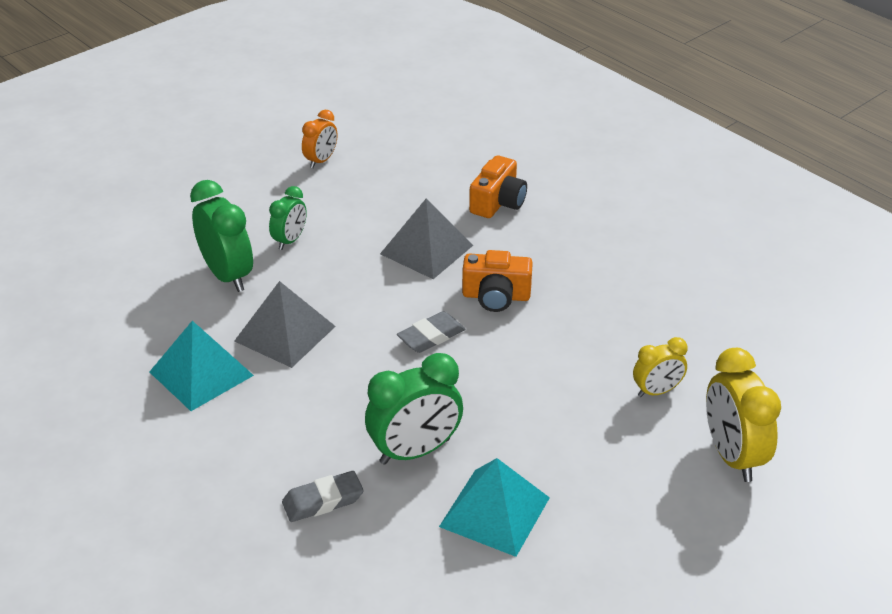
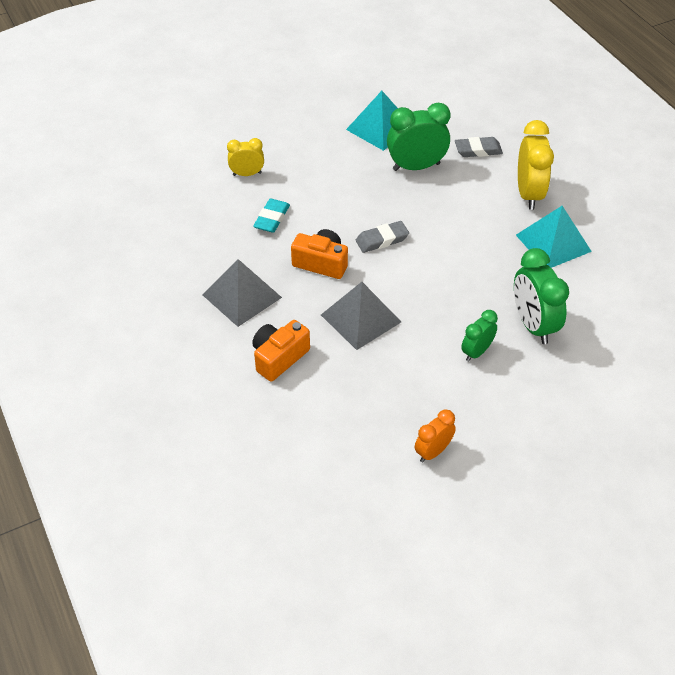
camera: 165 degrees left, 10 degrees up
grey pyramid [234,281,336,368] -> grey pyramid moved to [203,259,282,327]
yellow clock [706,348,781,482] -> yellow clock moved to [518,120,554,210]
none -> turquoise eraser [253,199,290,233]

